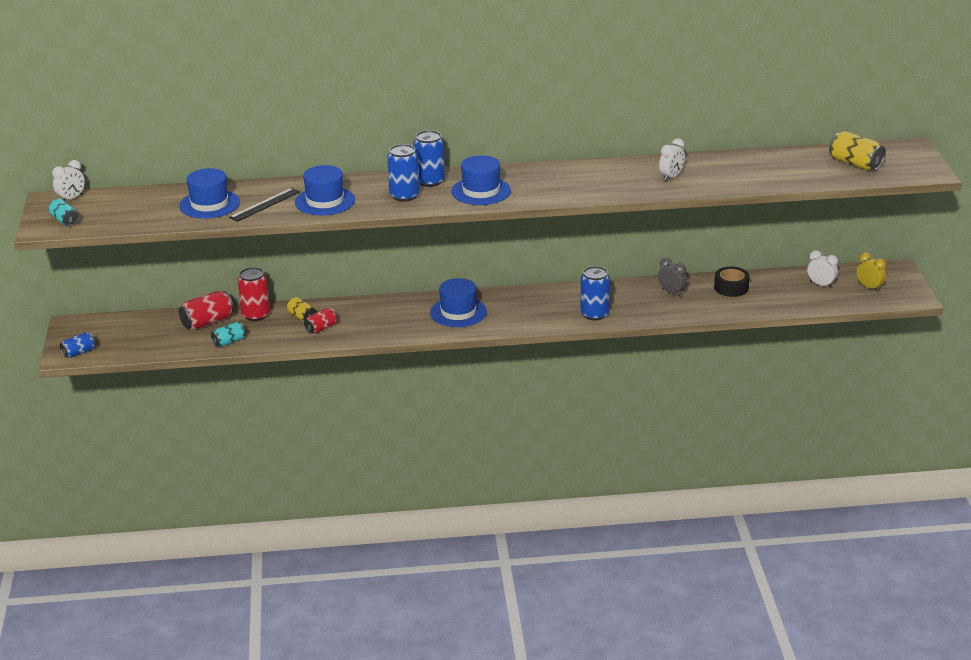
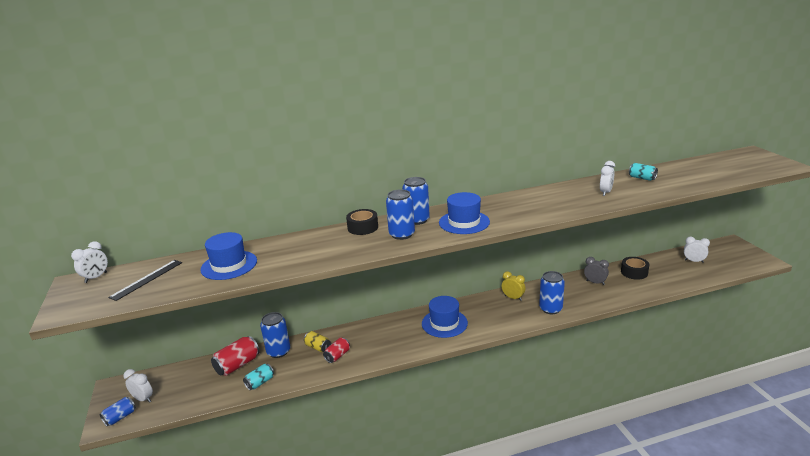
camera: 10 degrees left, 5 degrees down
turquoise can [49,199,78,226] -> turquoise can moved to [629,163,658,181]
black ruler [229,188,300,222] -> black ruler moved to [108,260,182,301]
red can [238,267,270,321] -> blue can [260,312,290,358]
blue hat [295,165,355,215] -> none
yellow can [829,131,886,171] -> none
yellow clock [856,252,886,292] -> yellow clock moved to [502,271,525,301]
none -> white clock [124,369,153,403]
none -> black tape [346,209,378,235]

